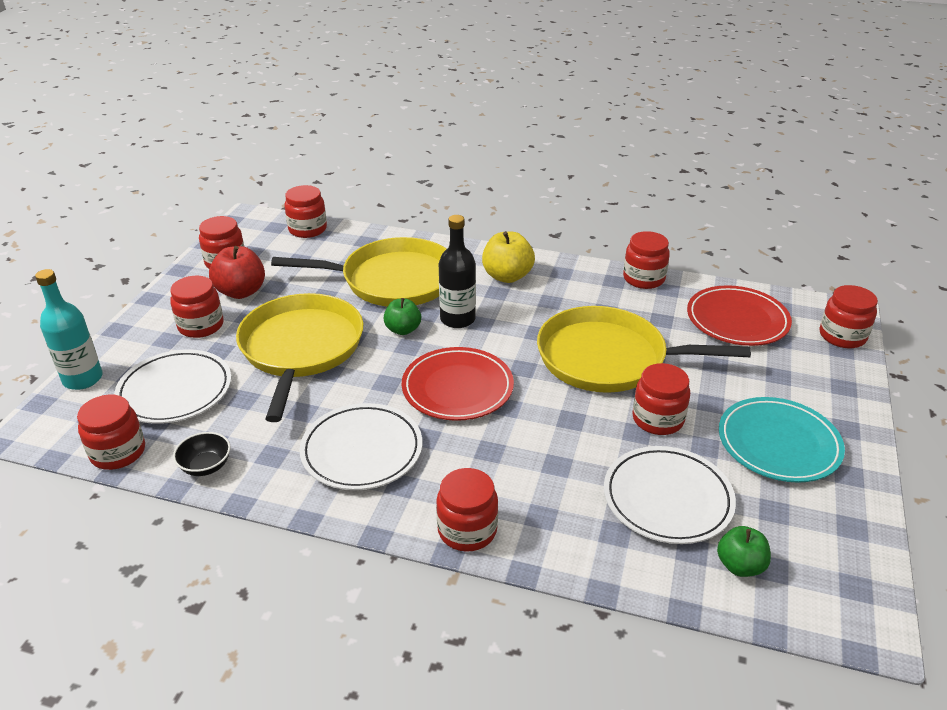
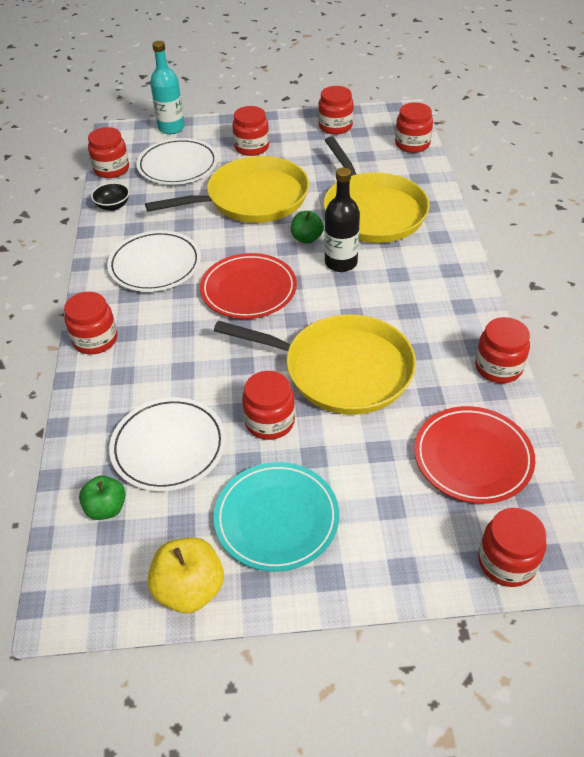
camera: 70 degrees right, 10 degrees up
red apple [209,246,265,299] -> none
yellow apple [482,231,535,283] -> yellow apple moved to [147,537,224,613]
yellow pan [537,306,751,393] -> yellow pan turned 120 degrees clockwise [214,314,416,415]

